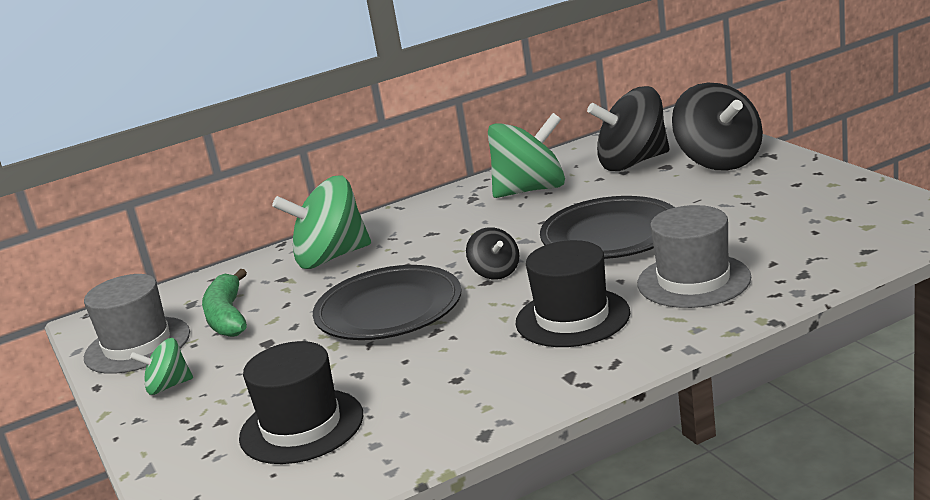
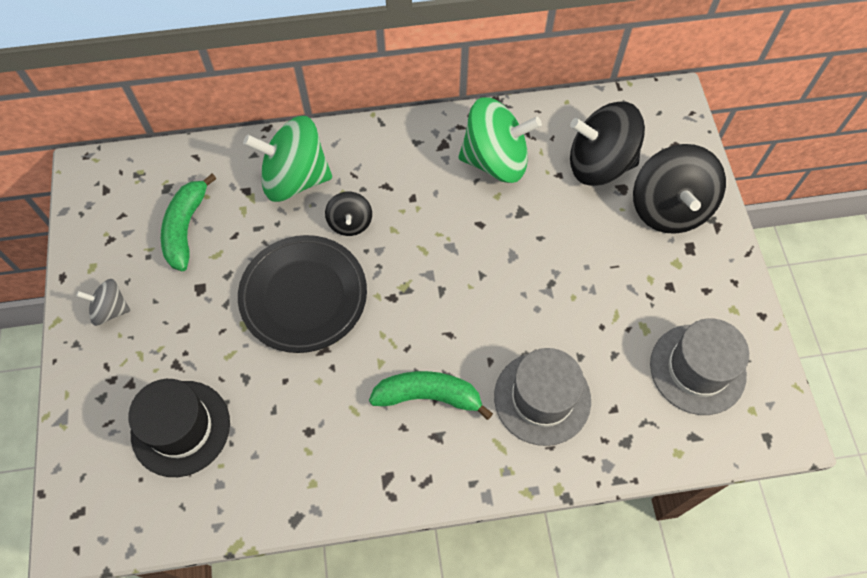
camera: 15 degrees right, 40 degrees up
grey hat [84,274,190,374] -> grey hat moved to [650,319,749,415]
green spinning top [130,338,193,395] -> grey spinning top [76,279,130,326]
black spinning top [466,227,519,279] -> black spinning top moved to [325,192,372,236]
black hat [516,240,630,347] -> green banana [369,371,493,420]
black plate [540,196,675,259] -> none

